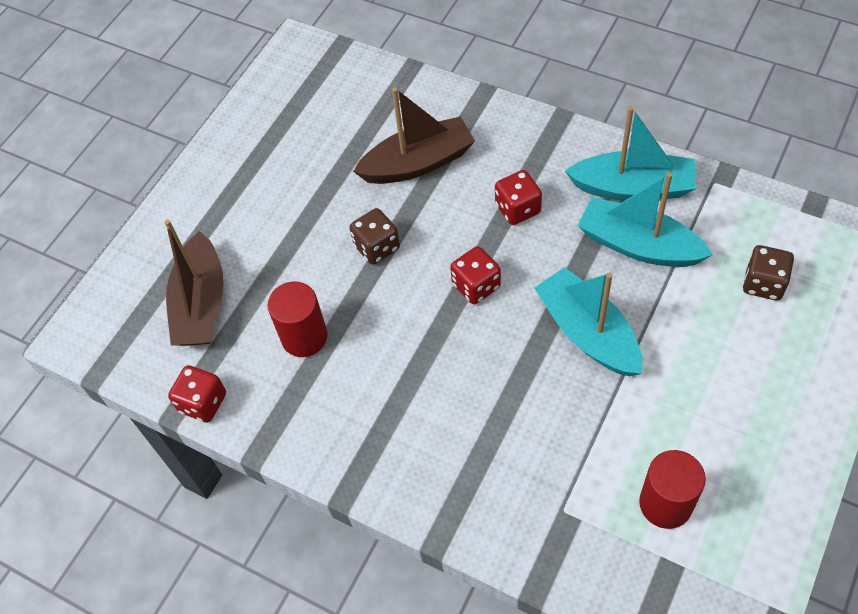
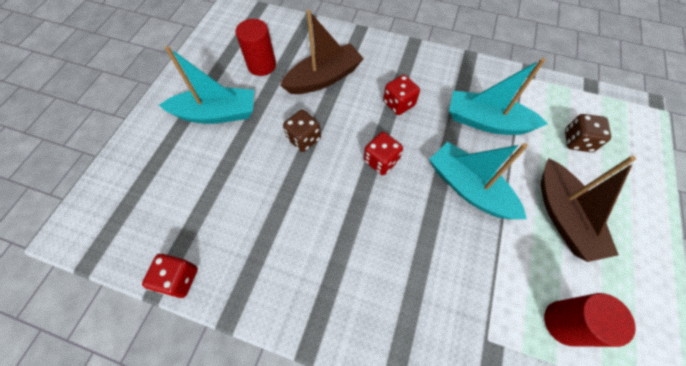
camera: 15 degrees left, 5 degrees up
brown boat [164,219,224,346] -> brown boat moved to [541,156,636,262]
red cylinder [268,281,328,357] -> red cylinder moved to [235,19,276,76]
turquoise boat [565,106,696,201] -> turquoise boat moved to [159,46,254,124]

